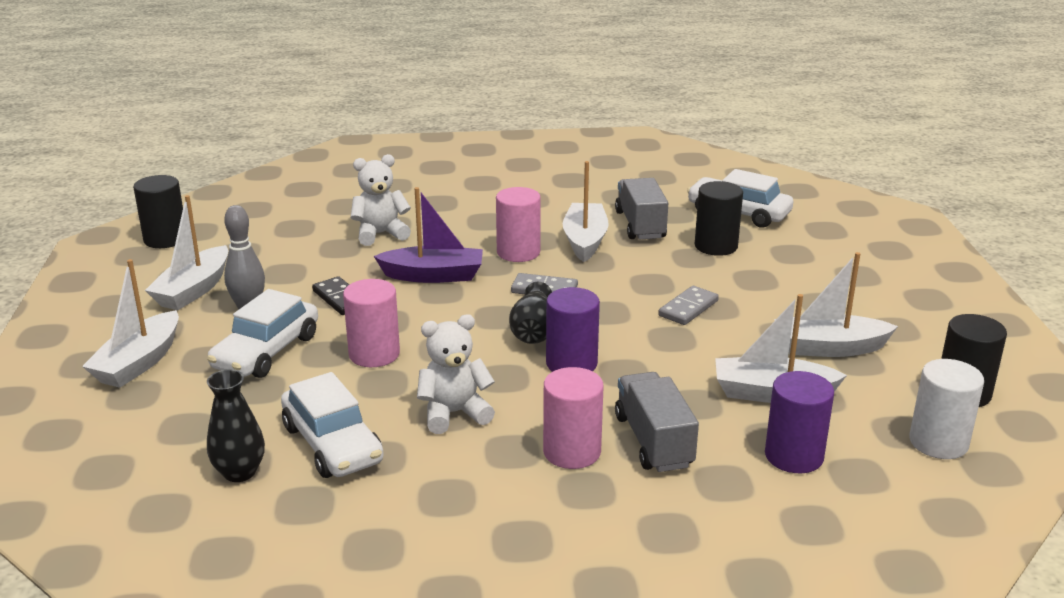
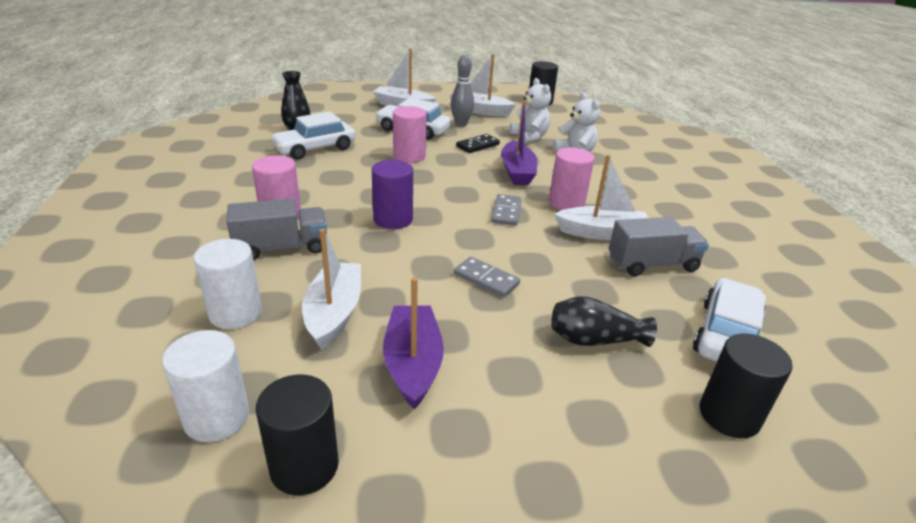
camera: 85 degrees right, 5 degrees up
white teddy bear [417,314,495,434] -> white teddy bear moved to [510,78,551,144]
black vase [509,282,552,344] -> black vase moved to [551,296,657,347]
black cylinder [695,181,743,256] -> black cylinder moved to [700,333,793,438]
purple cylinder [765,371,834,473] -> white cylinder [194,239,262,329]
white boat [774,252,898,357] -> purple boat [383,277,444,409]

